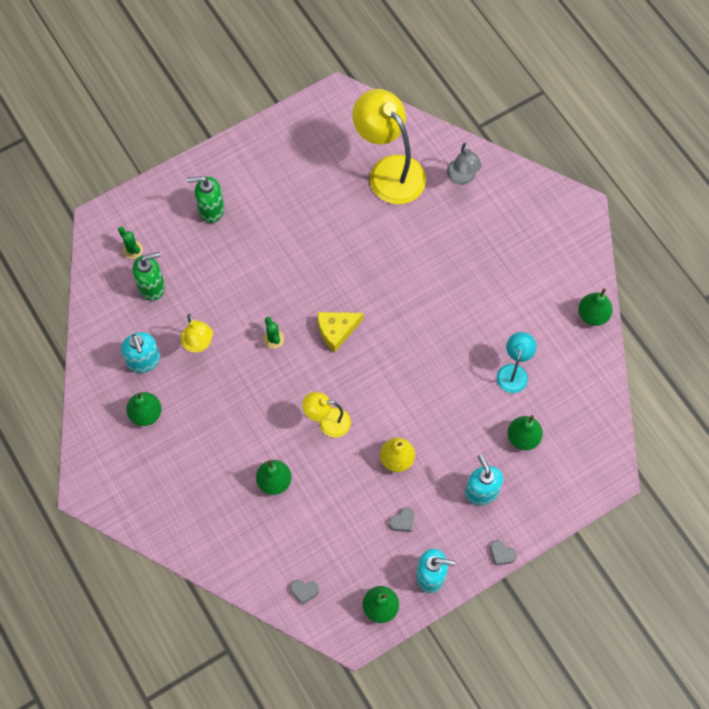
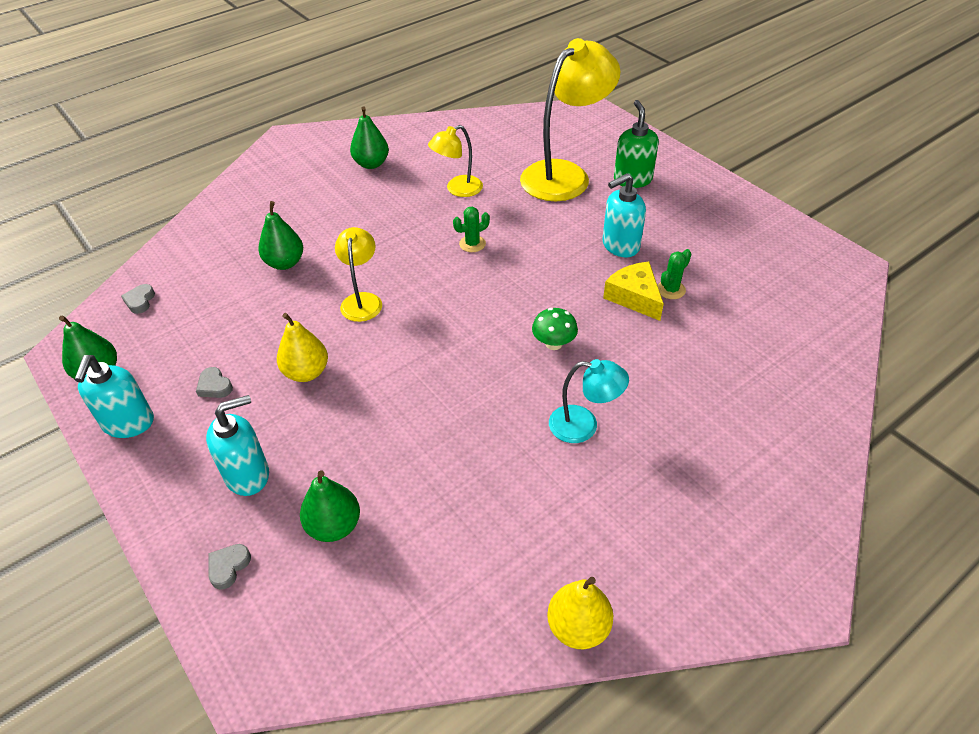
camera: 85 degrees right, 20 degrees down
green cactus [118,227,143,259] -> green cactus moved to [658,249,691,299]
turquoise soap dispenser [121,332,160,373] -> turquoise soap dispenser moved to [602,173,646,257]
green soap dispenser [133,252,165,301] -> none
yellow cheese [317,312,363,352] -> yellow cheese moved to [603,262,664,321]
yellow lamp [352,89,426,204] -> yellow lamp moved to [520,38,621,201]
grey lamp [447,143,482,185] -> none
grey heart [490,540,517,565] -> grey heart moved to [208,544,251,590]
turquoise lamp [497,332,537,393] -> turquoise lamp moved to [549,359,629,443]
green pear [578,288,613,326] -> yellow pear [547,577,613,649]
none -> green mushroom [532,308,578,350]

